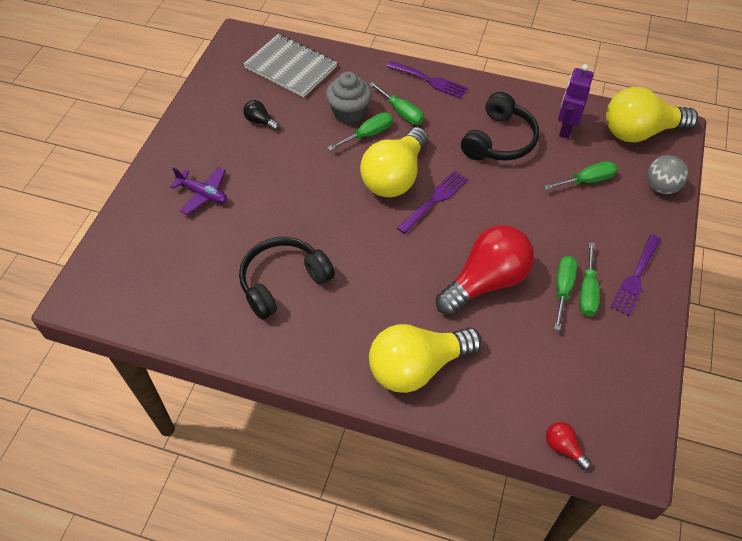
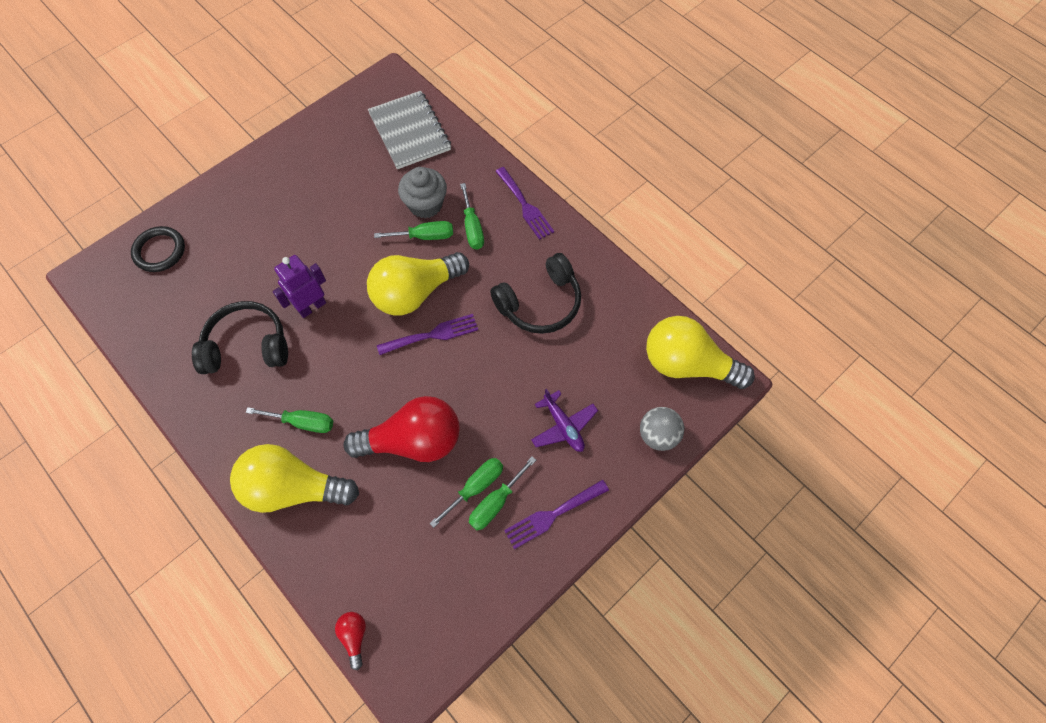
camera: 30 degrees right, 10 degrees up
purple plane [170,167,227,215] -> purple plane moved to [531,389,598,452]
black light bulb [243,100,279,131] -> none
green screwdriver [544,161,618,190] -> green screwdriver moved to [246,407,333,433]
purple robot [558,64,594,139] -> purple robot moved to [273,255,326,318]
none -> black ring [131,226,185,272]

